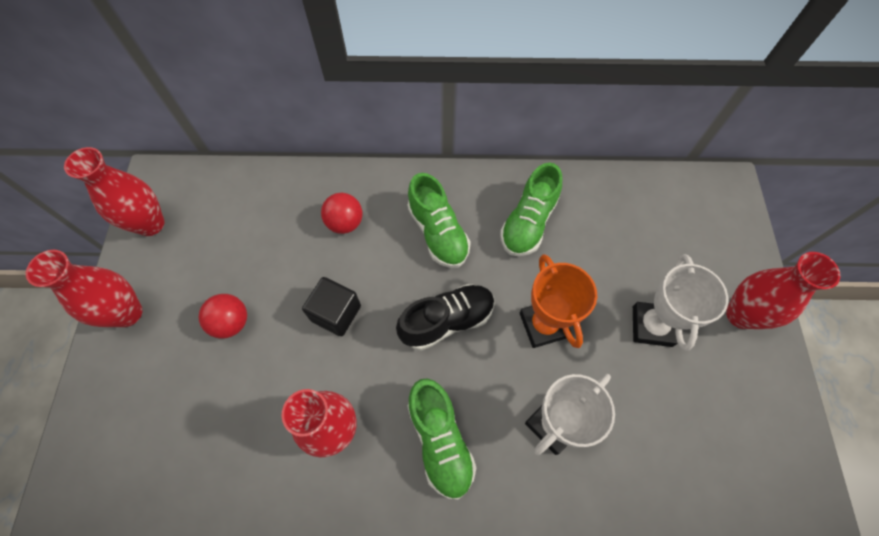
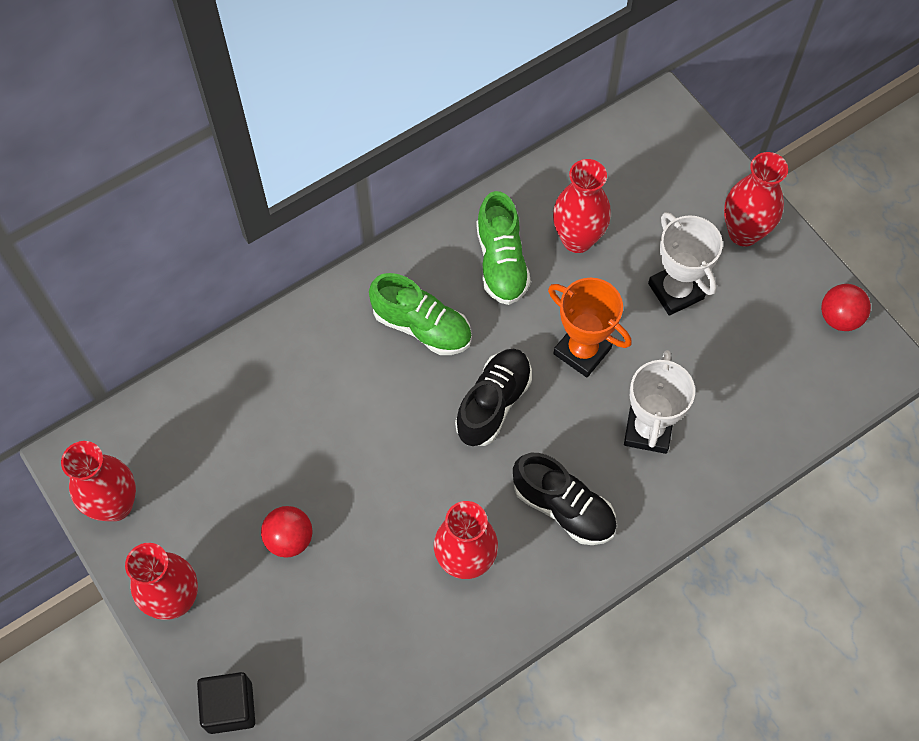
camera: 35 degrees left, 0 degrees up
black cube [302,277,361,336] -> black cube moved to [197,672,255,734]
red ball [321,193,363,234] -> red ball moved to [821,284,871,331]
green shoe [408,378,476,499] -> black shoe [513,453,617,545]
none -> red vase [553,159,611,253]

